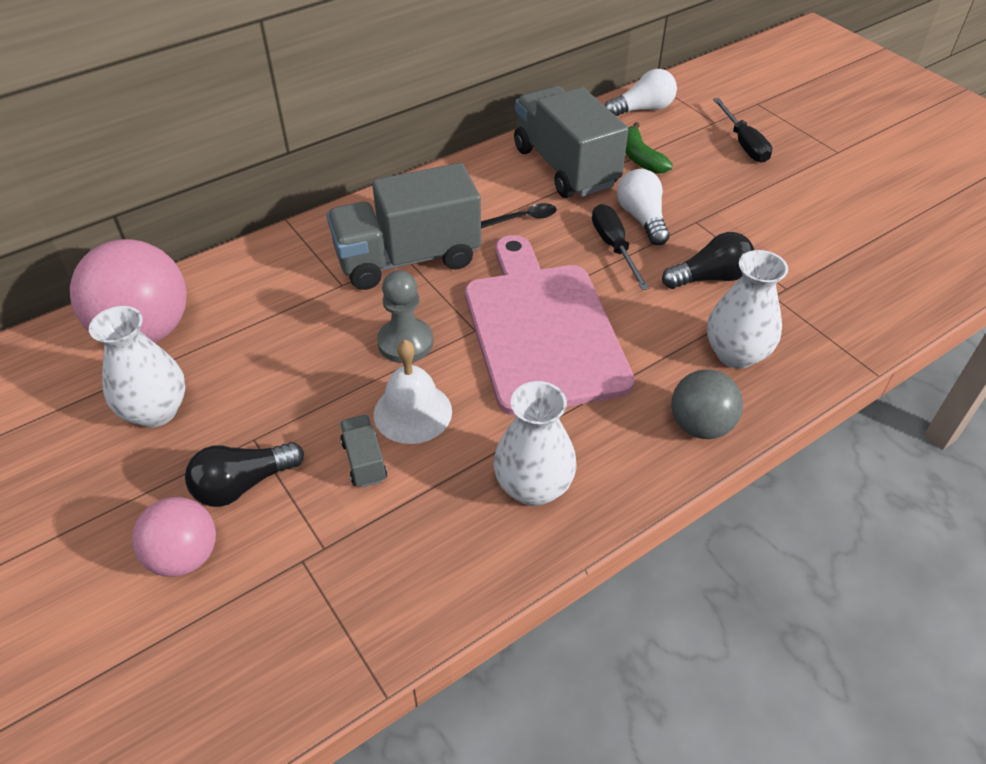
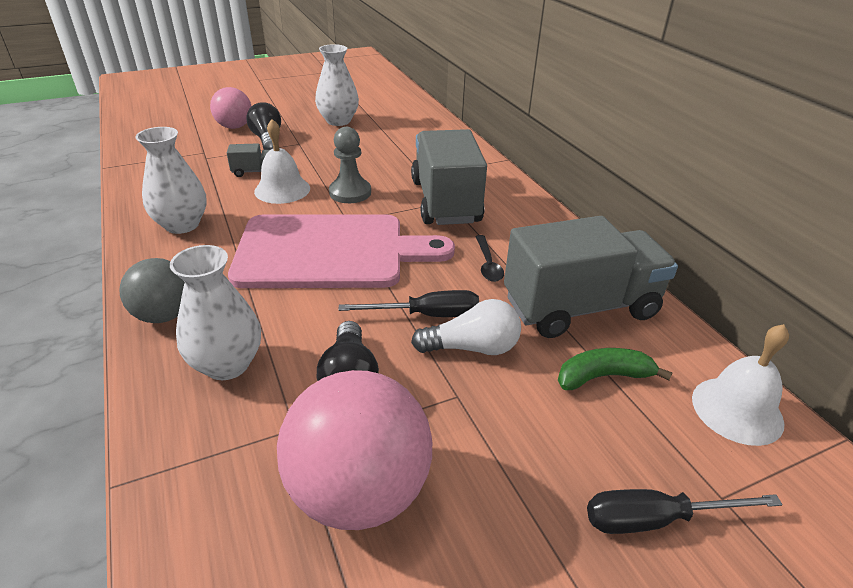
camera: 100 degrees right, 10 degrees down
pink ball [70,239,187,343] -> pink ball moved to [277,370,432,530]
white light bulb [605,69,677,116] -> white bell [692,324,789,446]

